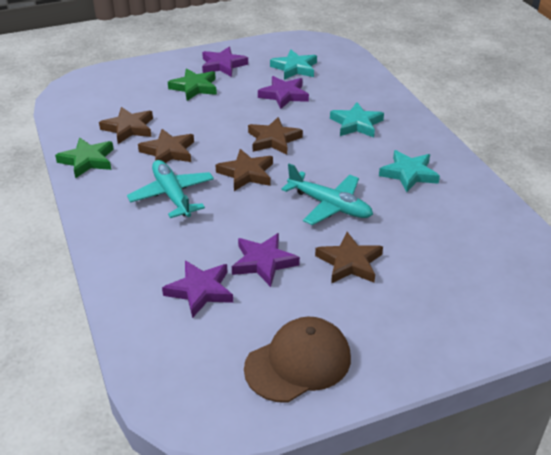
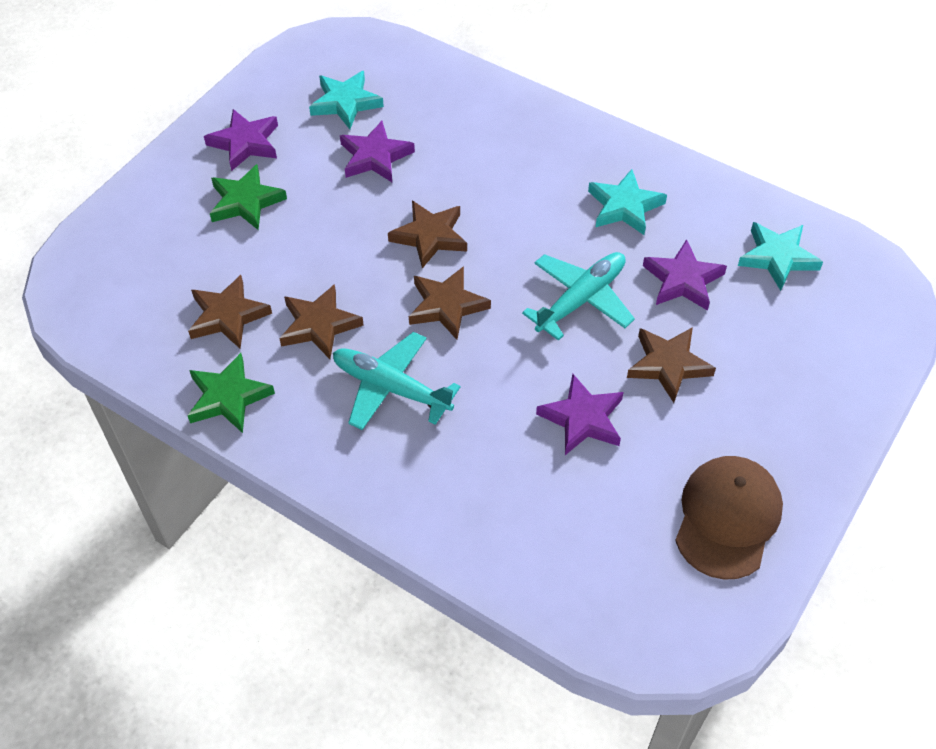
camera: 35 degrees left, 15 degrees up
purple star [162,260,233,318] -> purple star moved to [643,239,727,311]
turquoise plane [281,163,373,225] -> turquoise plane turned 45 degrees counterclockwise [522,252,635,341]
turquoise star [330,102,384,137] -> turquoise star moved to [738,222,823,291]

